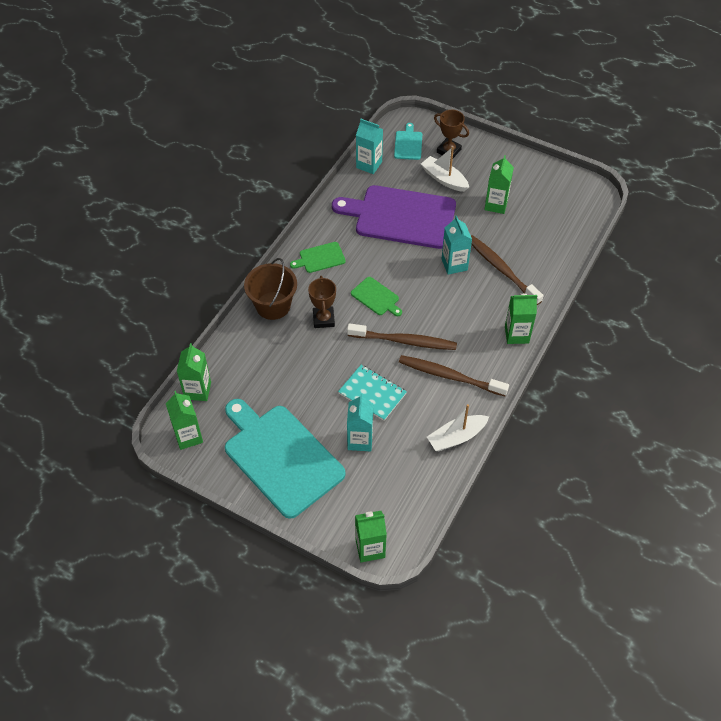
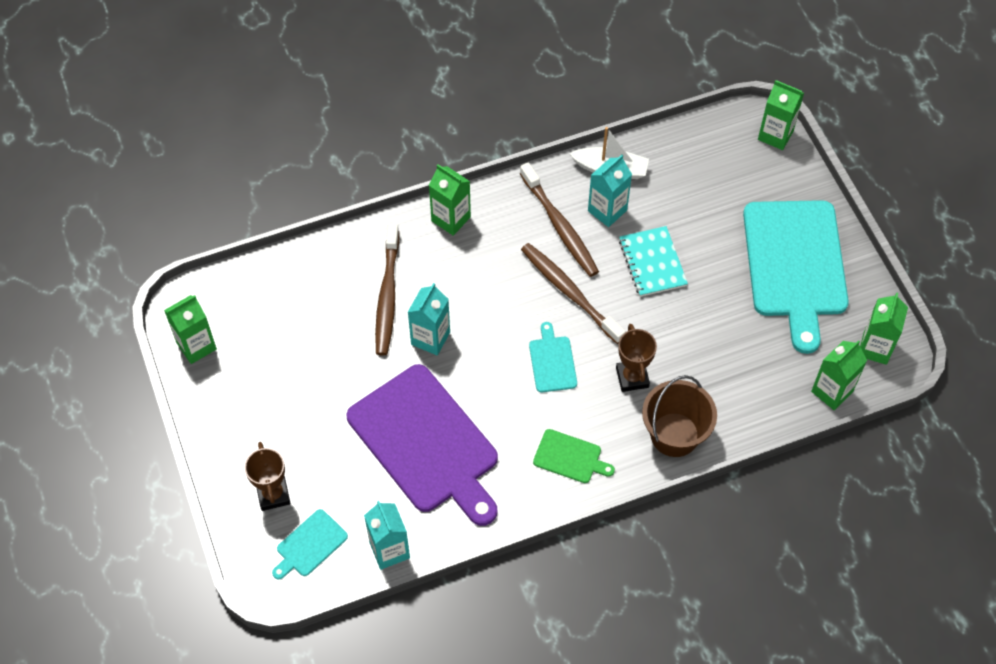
camera: 140 degrees left, 5 degrees up
brown trophy [308,276,336,328] -> brown trophy turned 45 degrees counterclockwise [616,324,657,392]
turquoise carton [347,394,373,451] -> turquoise carton moved to [588,155,632,227]
green cutting board [351,277,402,316] -> turquoise cutting board [529,322,577,392]
white boat [421,147,469,192] -> none
green carton [484,155,514,214] -> green carton moved to [164,295,217,364]

